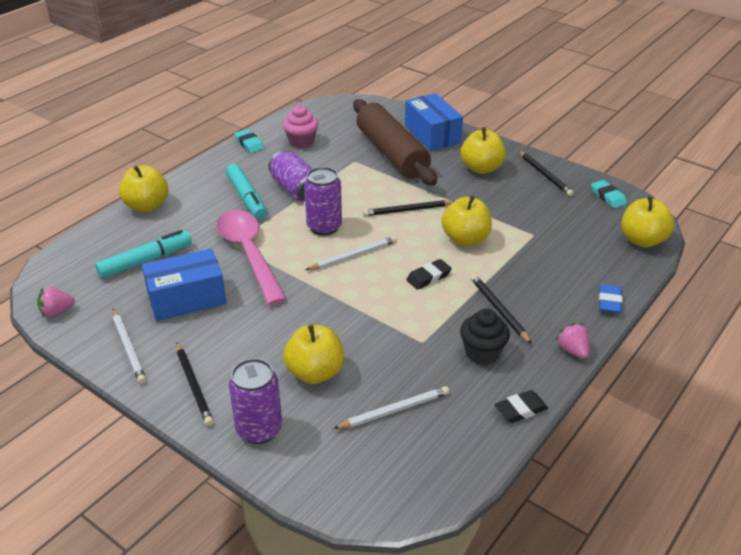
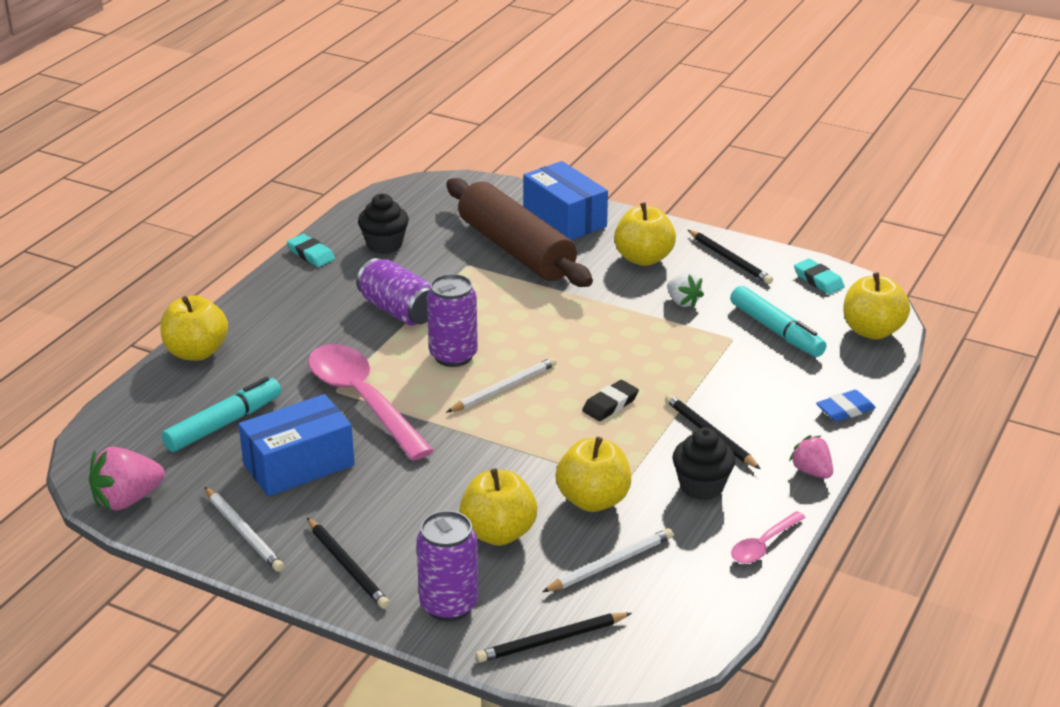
camera: 10 degrees left, 5 degrees down
pink strawberry [37,287,75,317] -> pink strawberry [89,447,165,511], size x1.58
turquoise marker [226,164,267,219] -> turquoise marker moved to [730,286,827,357]
pink cupcake [283,105,319,148] -> black cupcake [358,193,409,254]
black pencil [363,200,454,216] -> black pencil moved to [476,613,632,663]
yellow apple [441,195,492,246] -> yellow apple moved to [555,437,631,512]
black eraser [494,390,548,423] -> pink spoon [731,511,806,563]
blue eraser [599,284,622,313] -> blue eraser turned 60 degrees clockwise [816,390,876,422]
none -> white strawberry [667,273,704,308]

